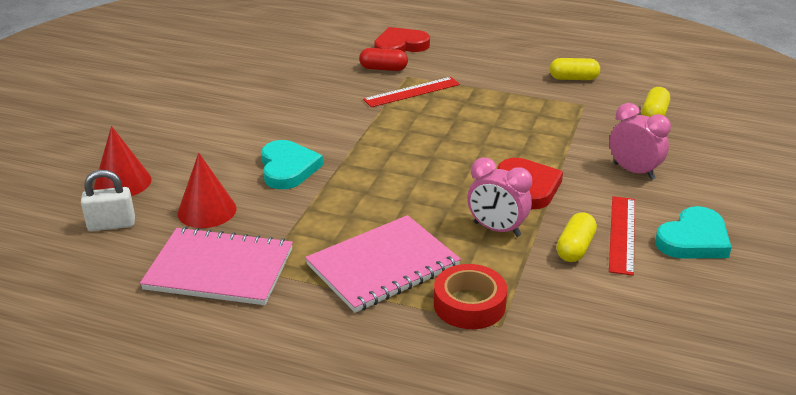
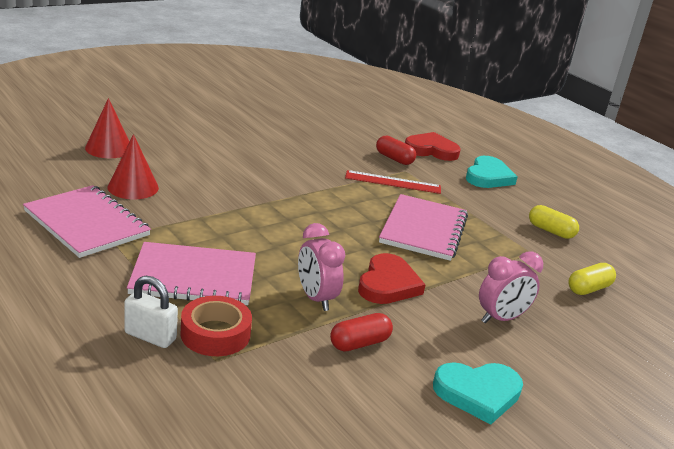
camera: 30 degrees right, 5 degrees down
white padlock [81,170,135,231] -> white padlock moved to [124,276,178,348]
turquoise heart [261,140,323,189] -> turquoise heart moved to [466,156,518,188]
yellow capsule [556,212,597,262] -> red capsule [330,313,393,352]
red ruler [609,196,635,276] -> none
pink clock [610,103,671,180] -> pink clock turned 75 degrees clockwise [479,251,543,323]
none -> pink notebook [379,194,468,261]

